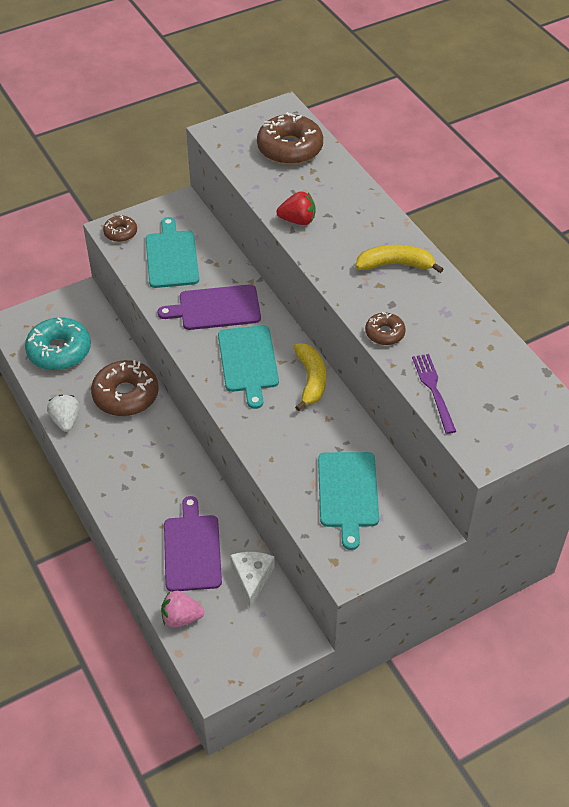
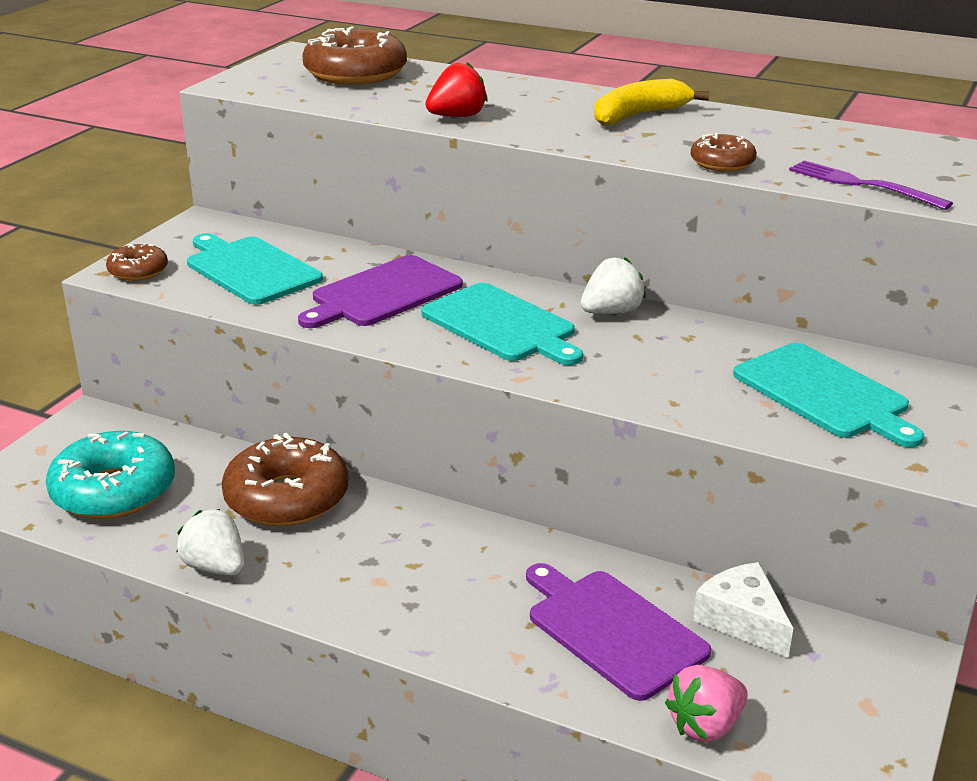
camera: 35 degrees left, 20 degrees down
yellow banana [294,343,326,411] -> white strawberry [581,257,646,314]

